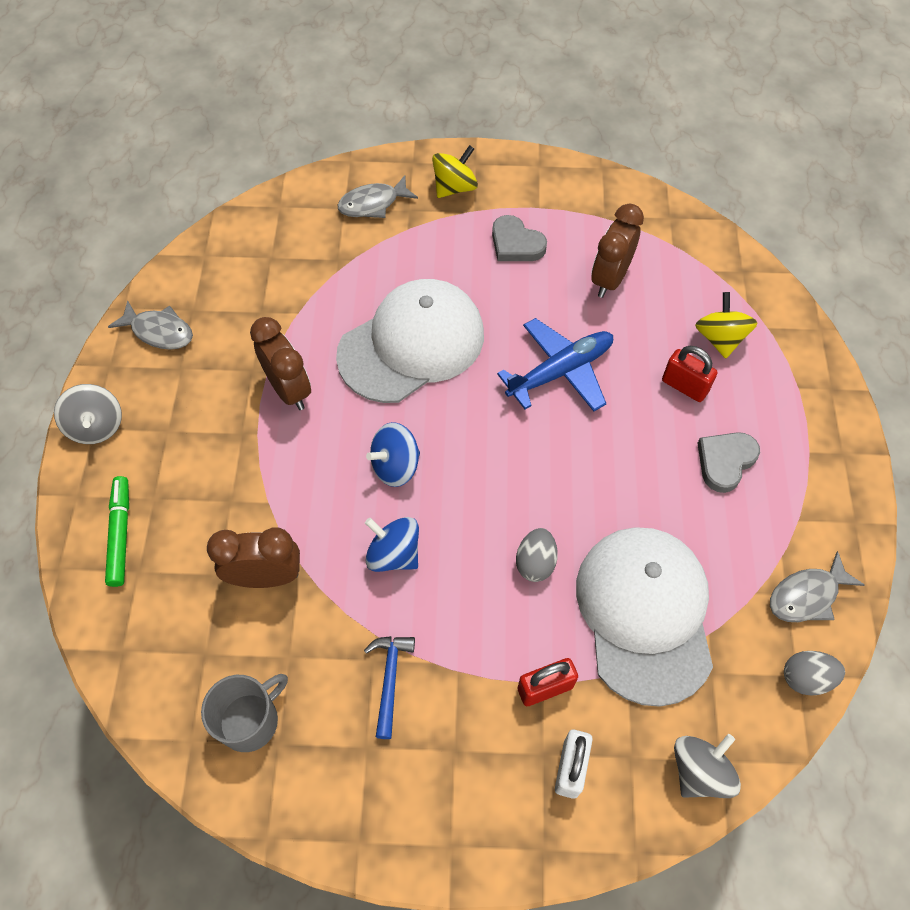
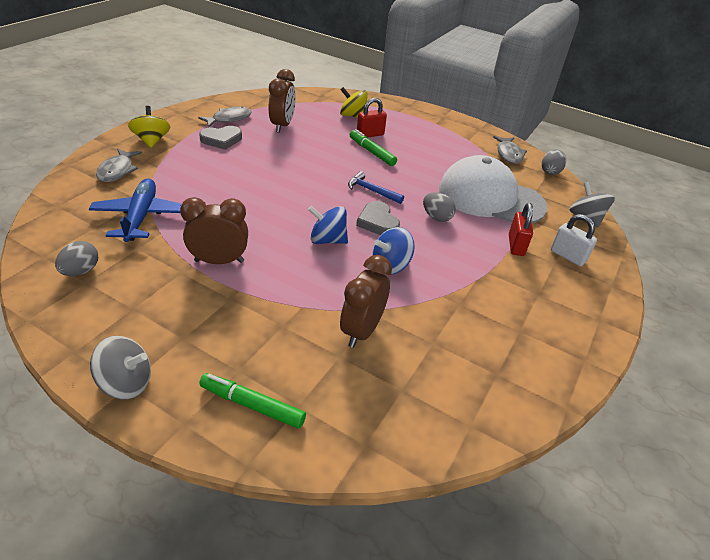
camera: 65 degrees left, 20 degrees down
grey fish [108,300,193,350] -> grey fish moved to [198,106,252,128]
grey mug [201,674,288,752] -> none
white cap [336,279,484,403] -> none
blue hammer [364,636,415,739] -> blue hammer moved to [348,171,404,204]
blue spinning top [366,422,420,487] -> blue spinning top turned 105 degrees clockwise [308,206,348,244]
blue plane [497,318,613,411] -> blue plane moved to [89,178,182,242]
brown clock [591,204,644,298] -> brown clock turned 135 degrees counterclockwise [269,69,296,133]
grey heart [697,432,760,493] -> grey heart moved to [356,201,400,235]
none -> grey egg [55,241,98,276]
none -> green marker [350,129,397,166]

